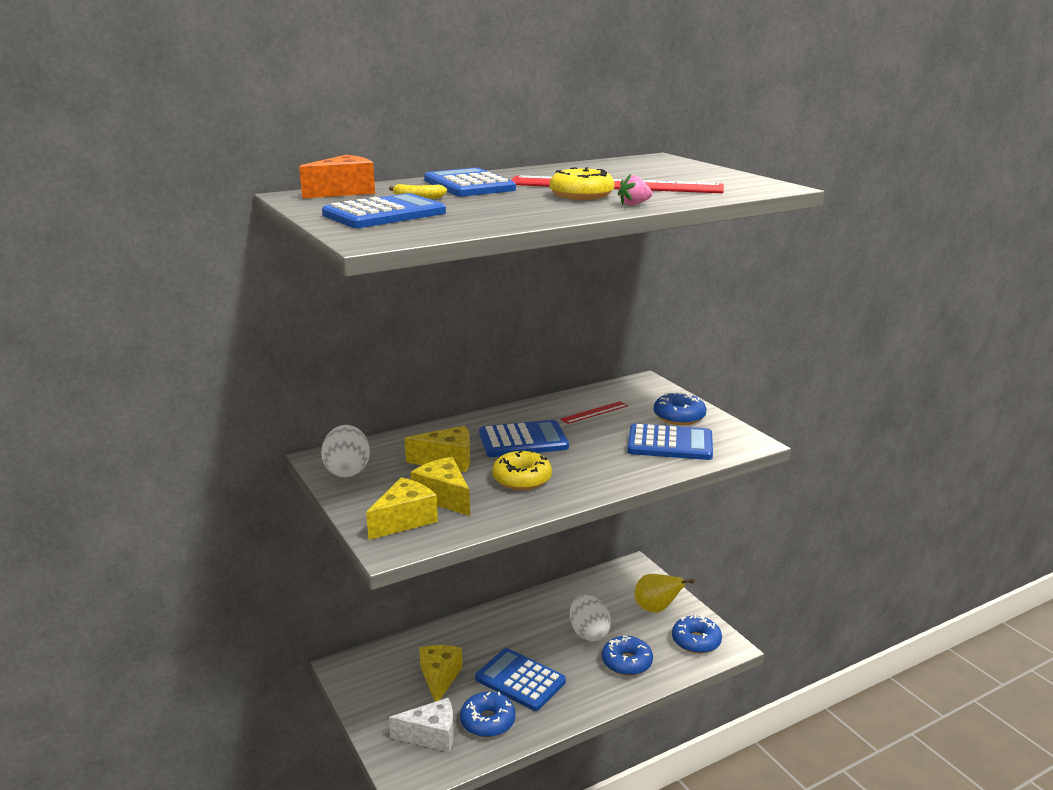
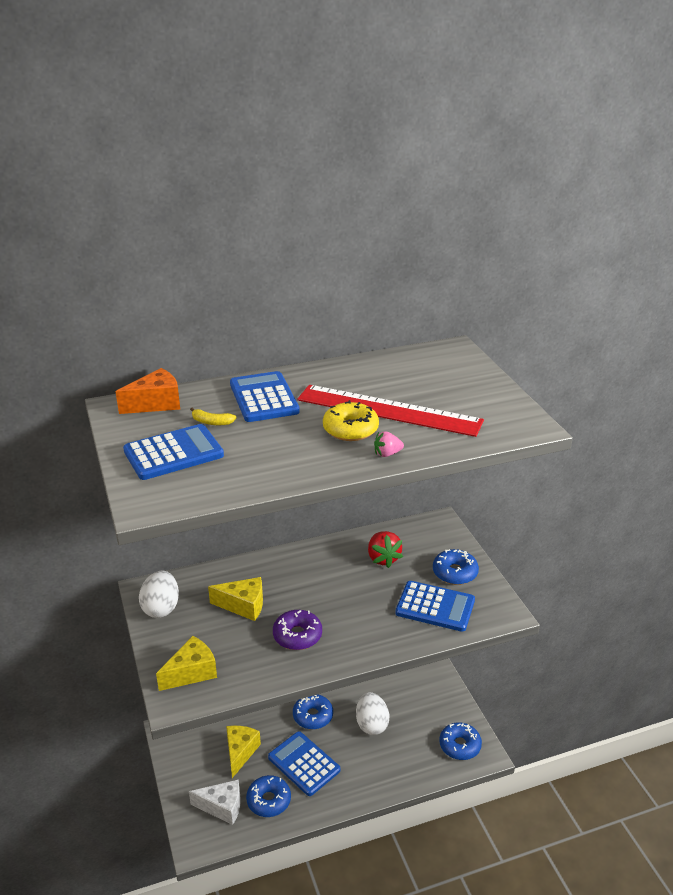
camera: 10 degrees right, 10 degrees up
yellow cheese [410,457,470,516] -> none
blue calculator [479,420,569,457] -> none
yellow donut [492,450,552,490] -> purple donut [273,610,322,650]
red ruler [561,401,628,424] -> red strawberry [368,531,403,568]
blue donut [602,635,653,676] -> blue donut moved to [293,694,333,729]
yellow pear [635,574,695,613] -> none

